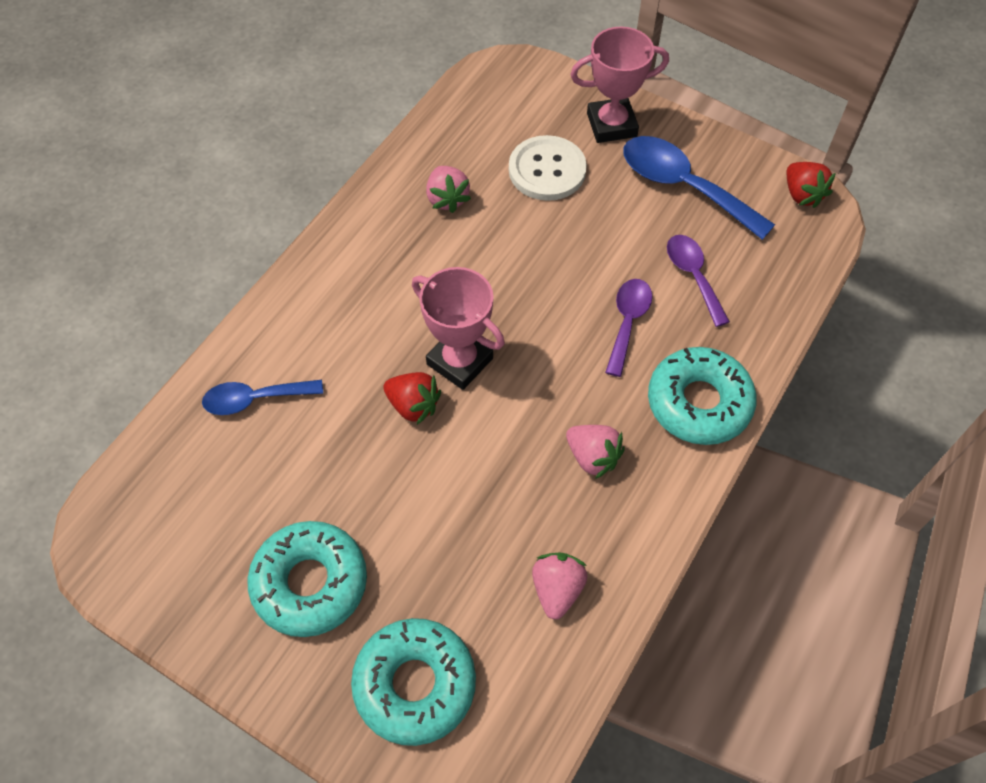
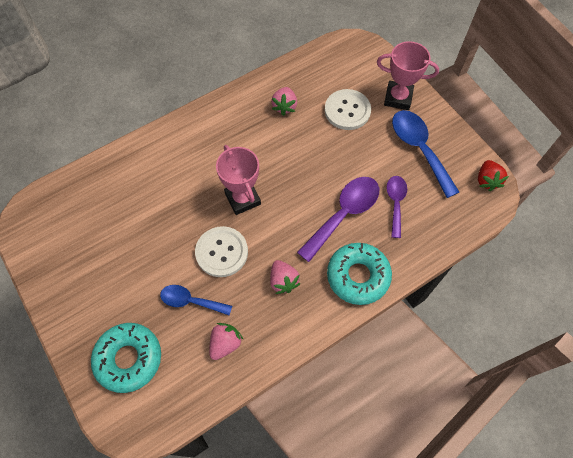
camera: 25 degrees right, 5 degrees up
blue spoon [202,380,323,415] -> blue spoon moved to [160,285,232,316]
turquoise donut [247,521,367,637] -> none
red strawberry [383,372,441,425] -> none
purple spoon [605,279,652,377] -> purple spoon [297,177,379,262], size x1.62
none -> white button [195,226,248,277]

